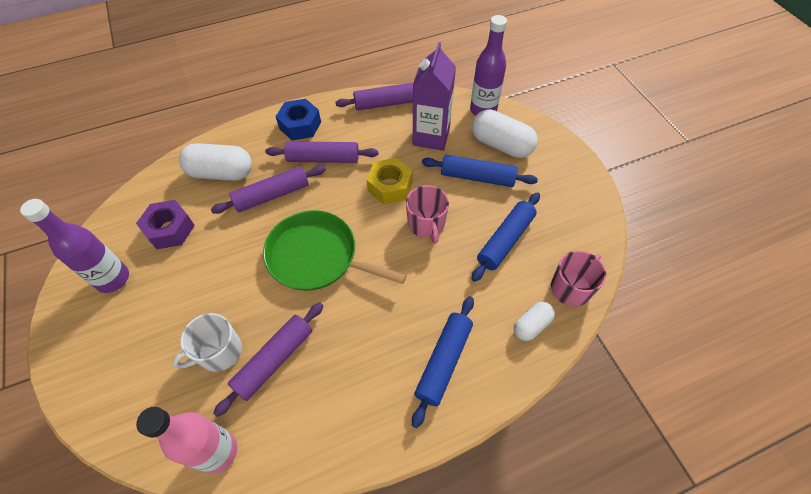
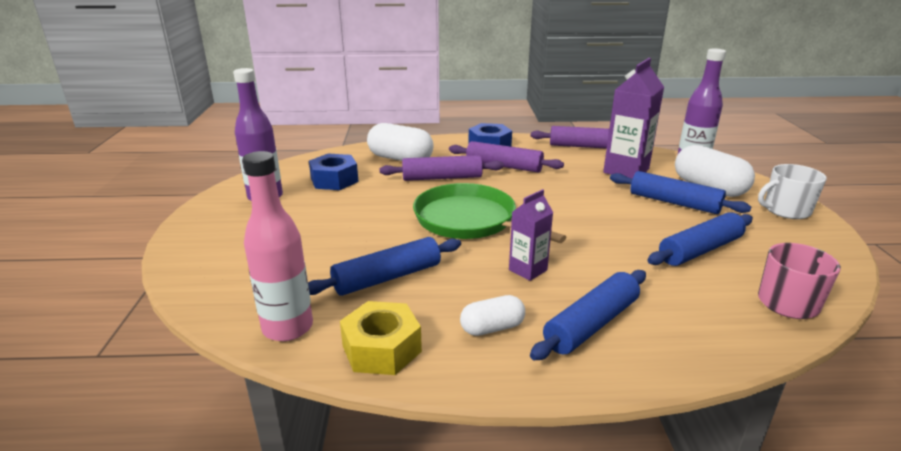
camera: 20 degrees right, 30 degrees down
purple nut [136,200,195,249] -> blue nut [309,154,359,190]
white mug [172,313,242,372] -> white mug moved to [758,164,827,219]
purple rolling pin [213,302,324,417] -> blue rolling pin [308,237,461,296]
yellow nut [367,158,412,204] -> yellow nut moved to [340,301,422,375]
pink mug [406,185,449,244] -> none
white capsule [514,302,555,341] -> white capsule moved to [460,295,525,336]
none -> purple carton [509,189,553,281]

